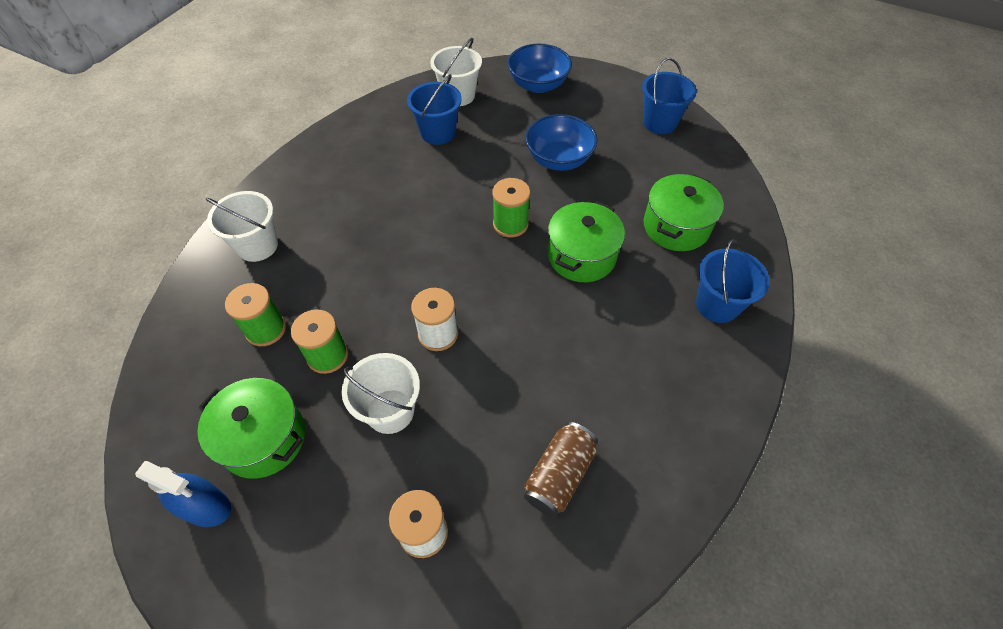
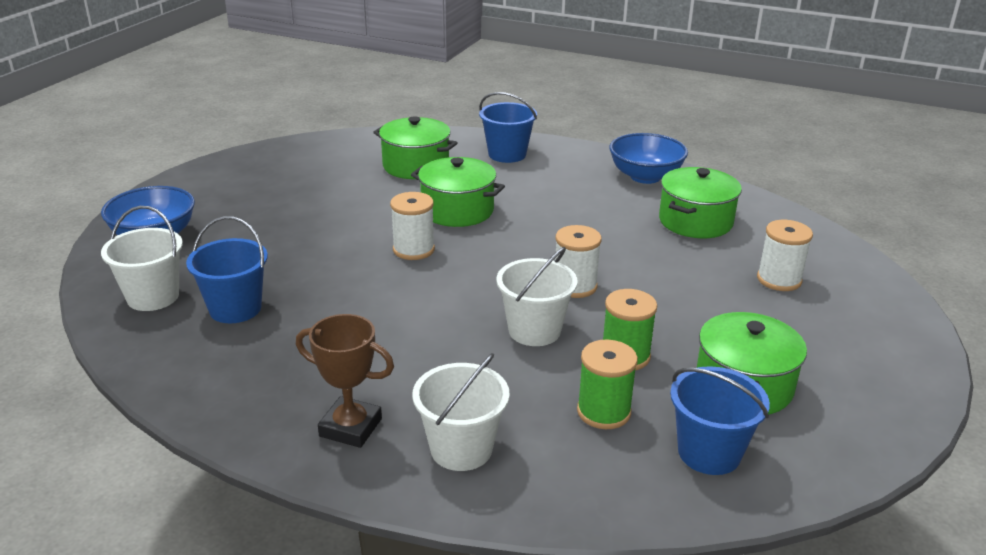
camera: 95 degrees left, 25 degrees down
blue spray bottle [135,461,231,527] -> none
white bucket [342,353,420,434] -> white bucket moved to [496,247,578,346]
green spool [492,178,530,237] -> white spool [390,192,435,260]
brown can [524,422,598,517] -> green pot [659,167,742,238]
blue bowl [525,114,598,171] -> blue bowl moved to [609,133,688,184]
blue bucket [642,58,697,134] -> blue bucket moved to [670,366,770,475]
none -> brown trophy [296,314,394,448]

